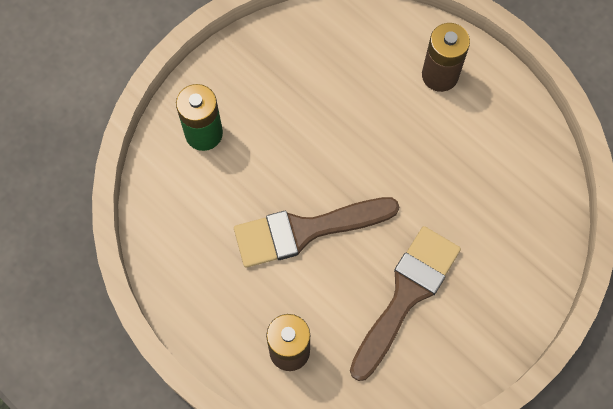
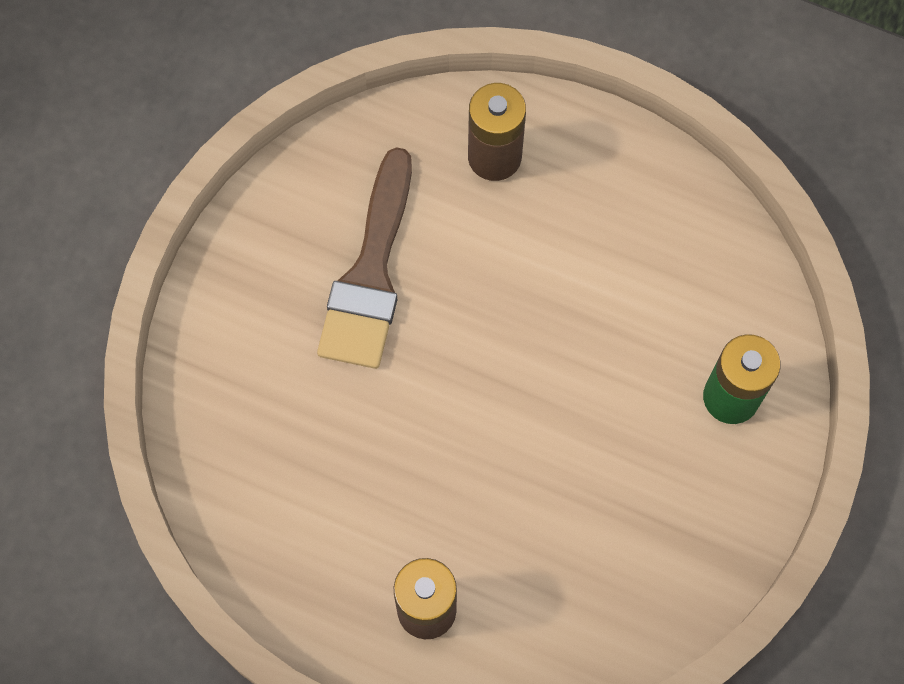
camera: 160 degrees right, 0 degrees up
brown brush [234,197,399,268] -> none

